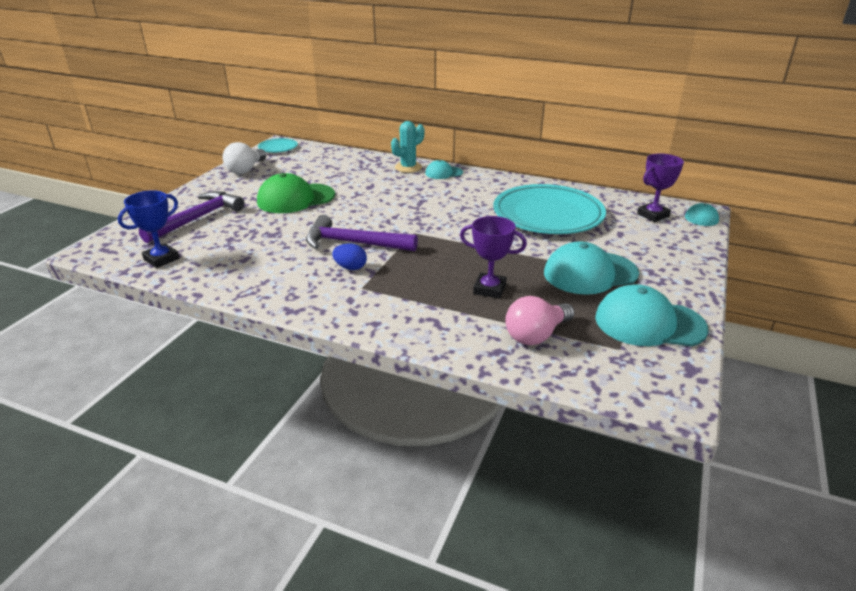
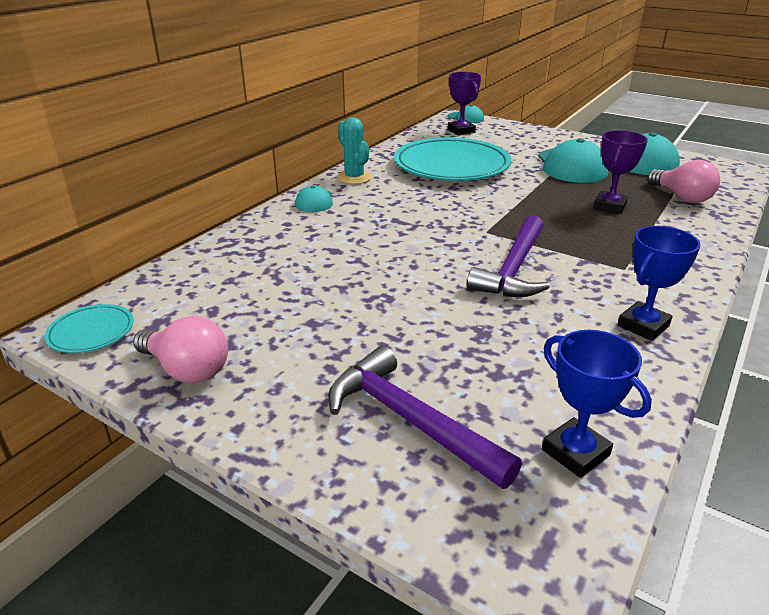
camera: 80 degrees left, 0 degrees up
white light bulb [222,142,266,174] -> pink light bulb [133,316,228,383]
green cap [257,173,335,213] -> none
blue egg [332,243,367,270] -> none
turquoise cactus [391,121,424,173] -> turquoise cactus moved to [337,117,372,184]
none -> blue trophy [617,226,701,341]

